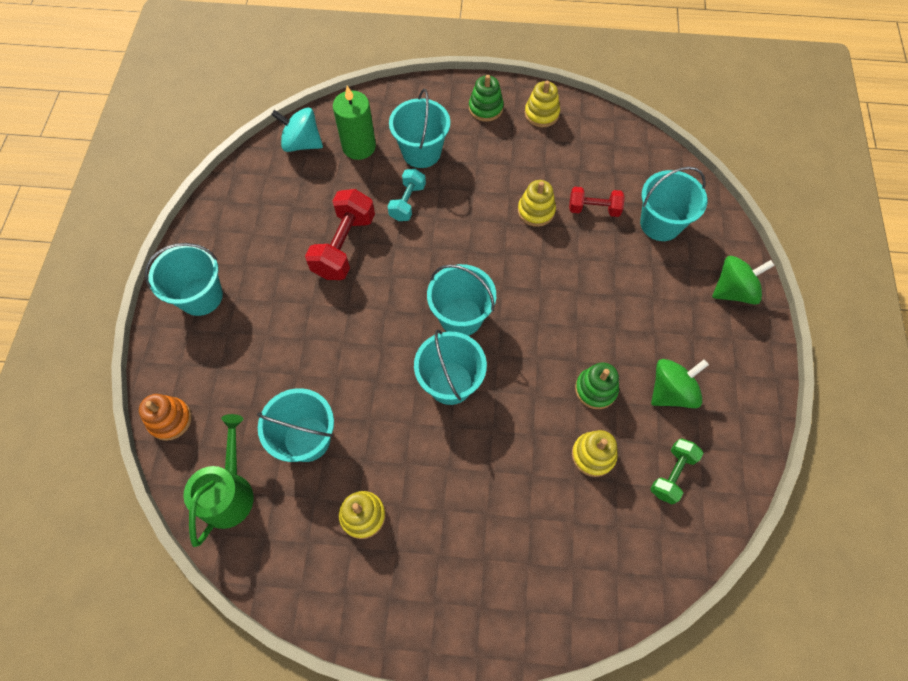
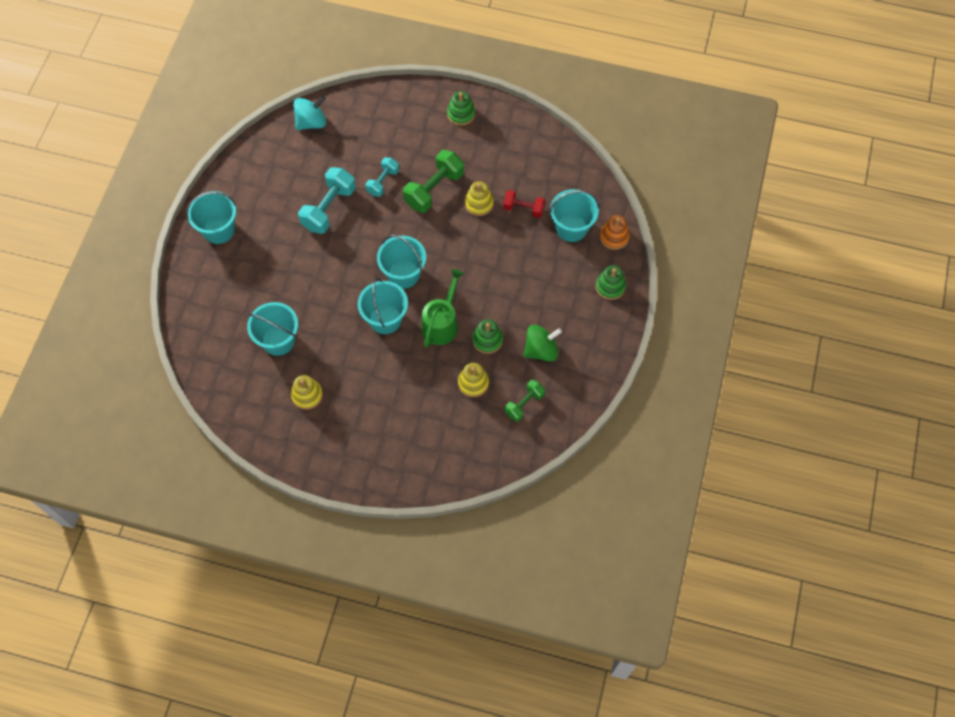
camera: 10 degrees right, 0 degrees up
orange stacking toy [139,394,192,441] -> orange stacking toy moved to [600,215,630,250]
green watering can [184,414,254,547] -> green watering can moved to [421,269,464,348]
turquoise spinning top [271,107,323,152] -> turquoise spinning top turned 120 degrees clockwise [293,96,326,130]
red dumbbell [305,189,375,280] -> turquoise dumbbell [298,167,356,234]
green candle [333,86,376,160] -> none
turquoise bucket [389,89,450,168] -> none
yellow stacking toy [525,81,560,127] -> none
green spinning top [712,256,775,304] -> green stacking toy [596,265,626,300]
none -> green dumbbell [403,150,464,213]

